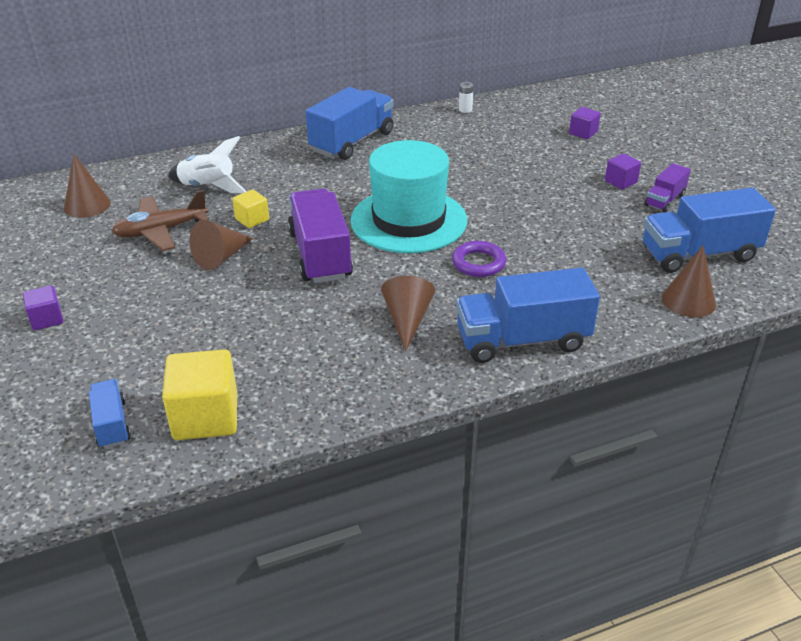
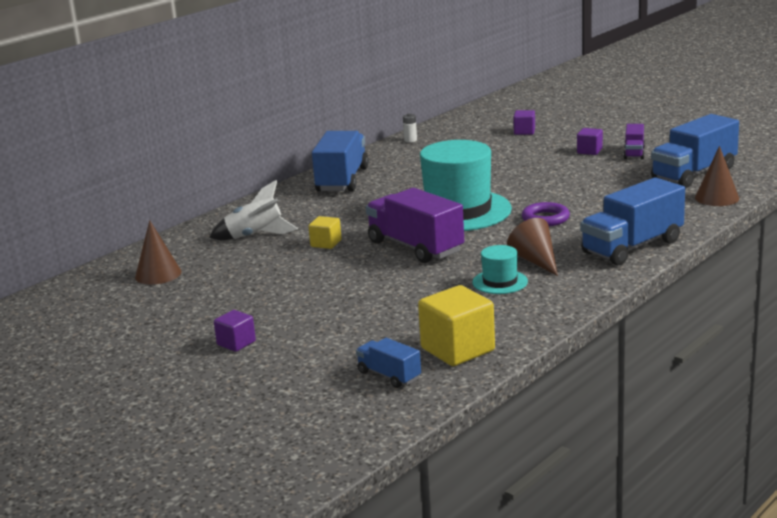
camera: 25 degrees left, 15 degrees down
brown plane [111,190,209,251] -> none
brown cone [190,220,253,270] -> none
none -> turquoise hat [472,245,528,294]

